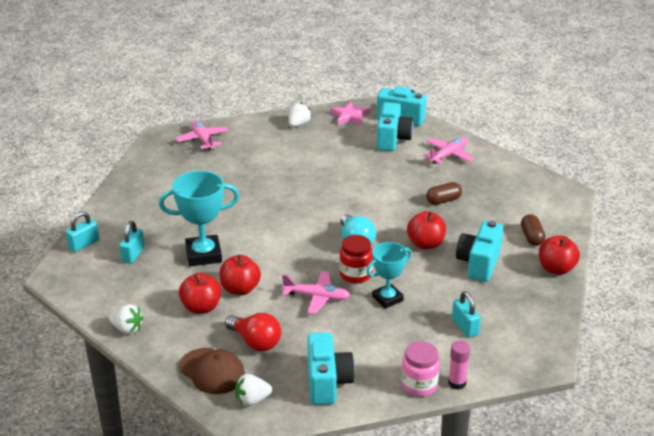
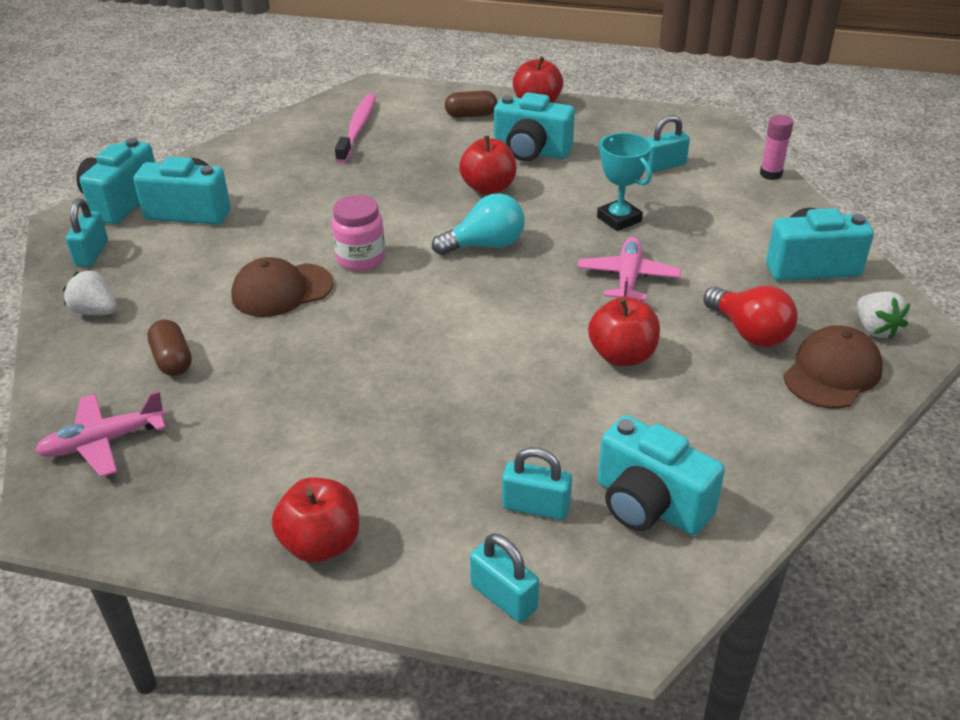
camera: 90 degrees left, 5 degrees up
white strawberry [109,304,143,334] -> none
turquoise trophy [159,171,239,266] -> none
red apple [179,273,221,314] -> red apple moved to [272,478,359,563]
red light bulb [225,313,281,351] -> red light bulb turned 105 degrees clockwise [703,286,798,347]
pink star [330,101,370,125] -> turquoise padlock [66,198,108,267]
red jar [340,235,373,284] -> none
pink jar [401,341,440,397] -> pink jar moved to [332,195,385,271]
pink plane [423,137,474,164] -> none
brown capsule [426,182,462,205] -> brown capsule moved to [147,319,192,376]
none -> brown cap [231,257,334,317]
none -> pink toothbrush [335,94,376,163]
none -> turquoise camera [598,415,725,535]

